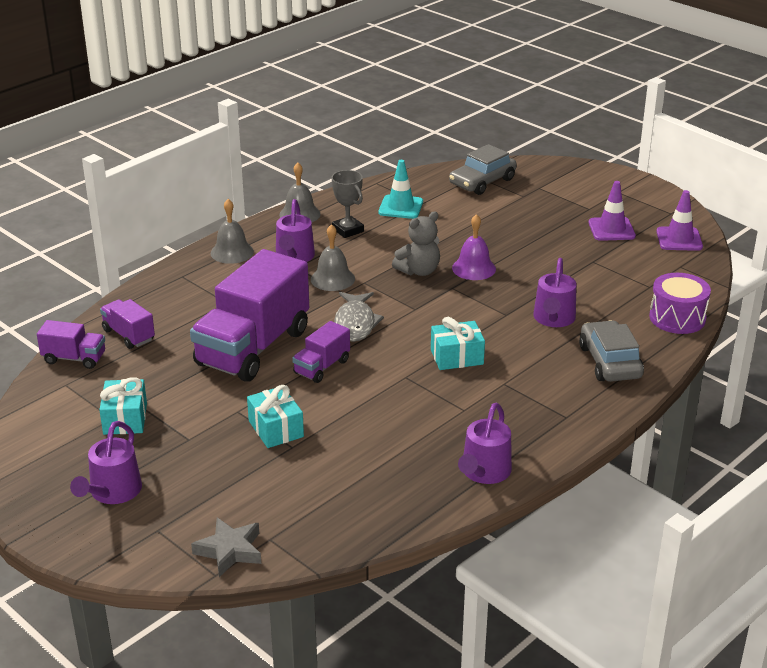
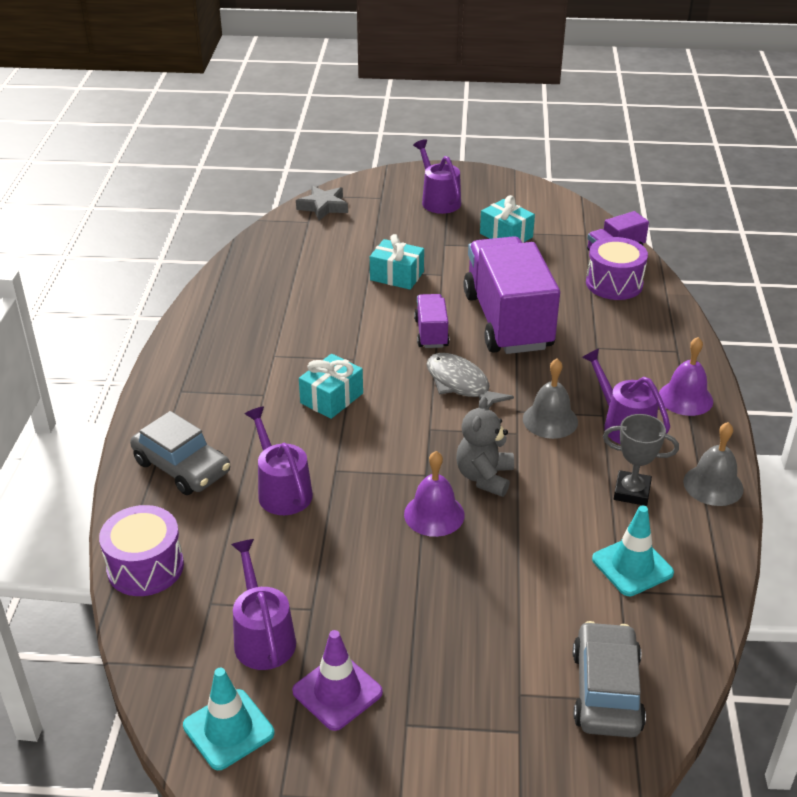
camera: 140 degrees right, 5 degrees up
purple truck [100,299,155,349] -> purple drum [586,237,648,300]
grey bell [211,199,254,264] -> purple bell [659,337,713,416]
purple watering can [458,403,512,484] -> purple watering can moved to [231,539,296,670]
purple traffic cone [656,190,703,251] -> turquoise traffic cone [183,668,274,770]

